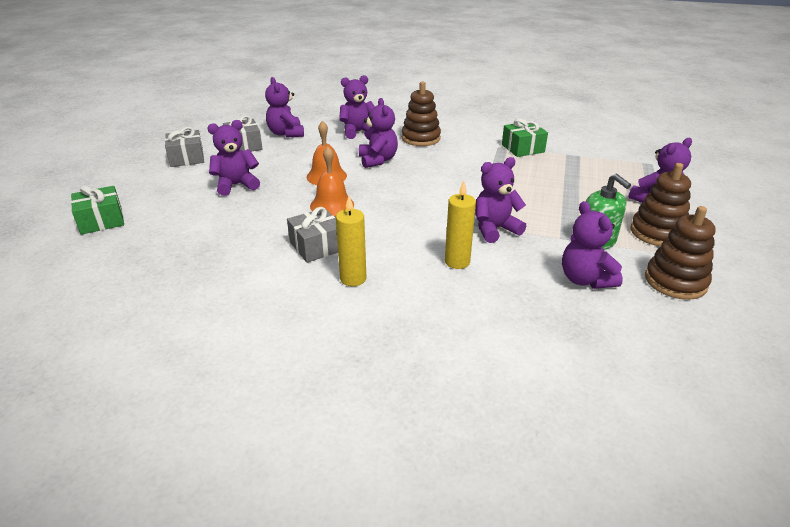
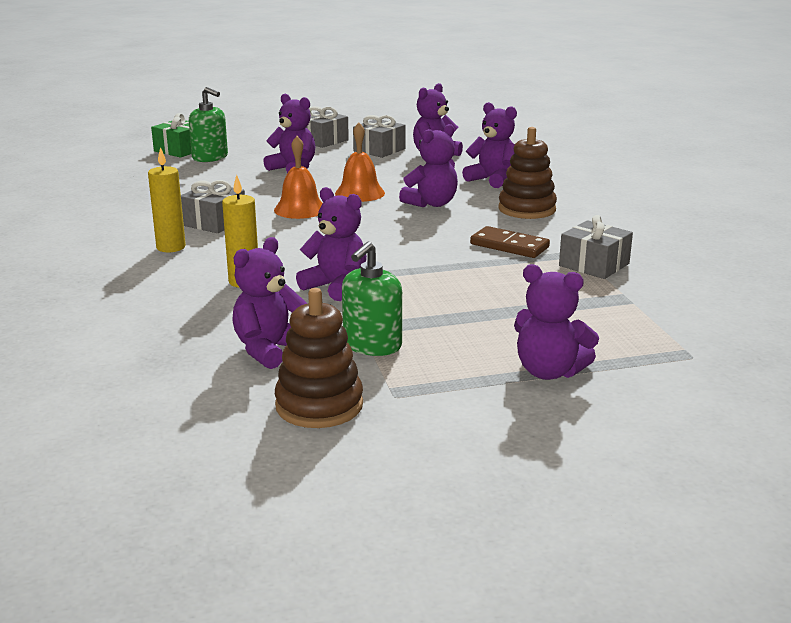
camera: 60 degrees right, 10 degrees down
green gift [502,118,548,157] -> grey gift [559,215,633,279]
brown stacking toy [631,163,691,246] -> none
none -> green soap dispenser [189,87,228,162]
none -> brown domino [470,226,550,258]

